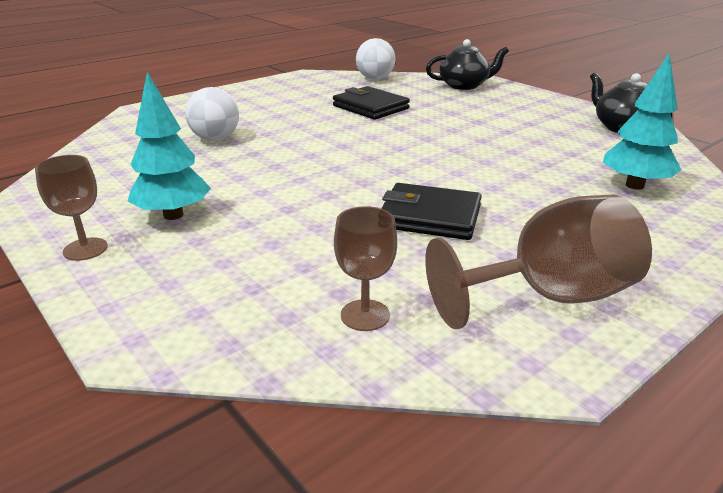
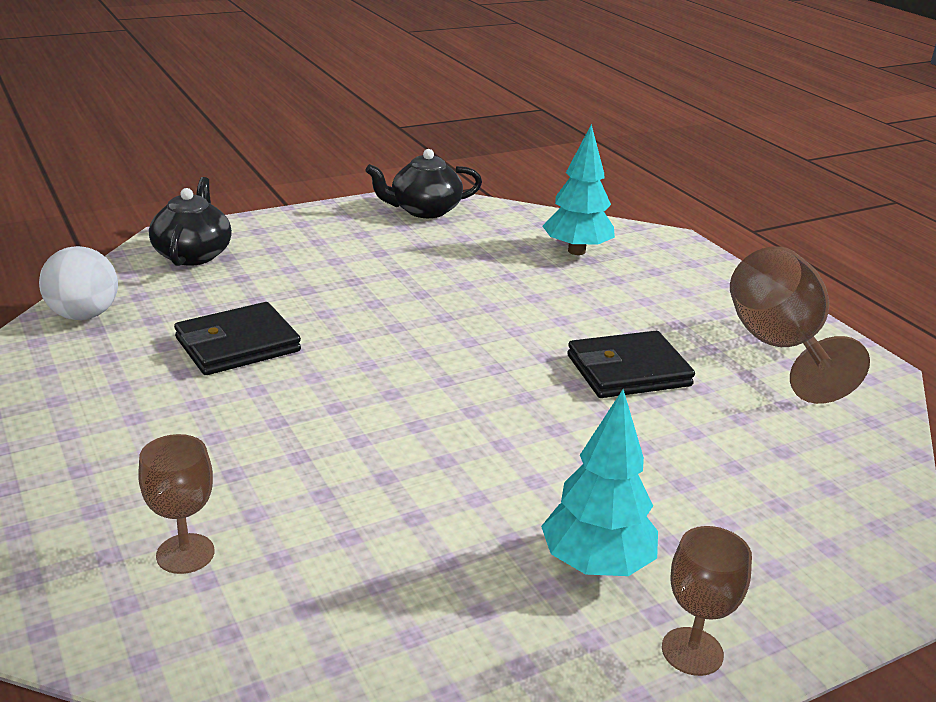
camera: 80 degrees left, 0 degrees up
white ball [185,87,239,141] -> none
brown goblet [334,206,397,331] -> brown goblet moved to [138,434,214,574]
black wallet [381,183,482,240] -> black wallet turned 45 degrees clockwise [567,331,695,398]

